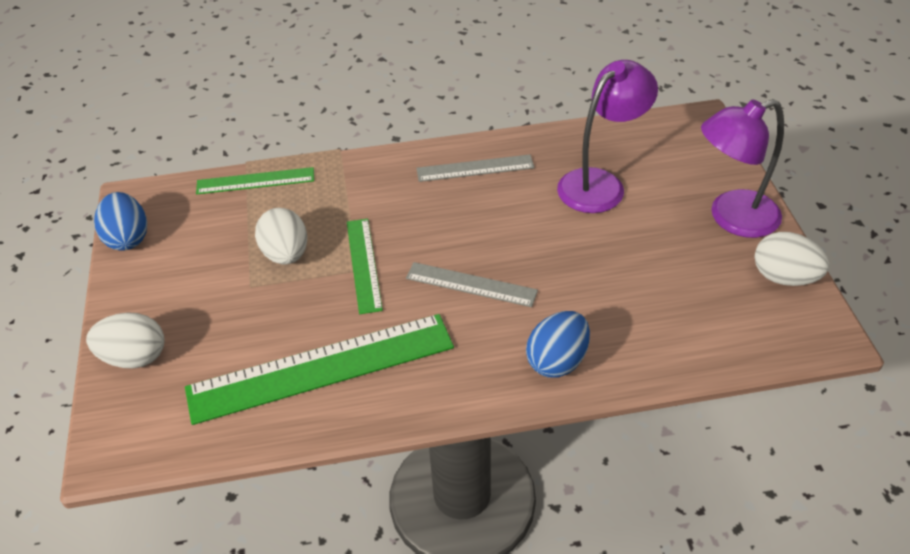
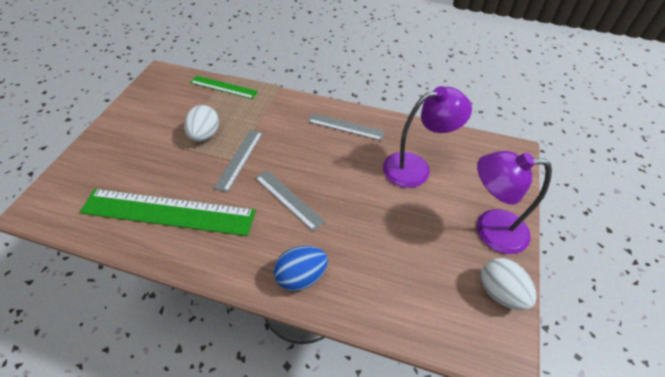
camera: 25 degrees right, 5 degrees up
white egg [86,312,164,369] -> none
blue egg [94,192,147,251] -> none
green ruler [347,219,383,314] -> grey ruler [214,130,263,192]

